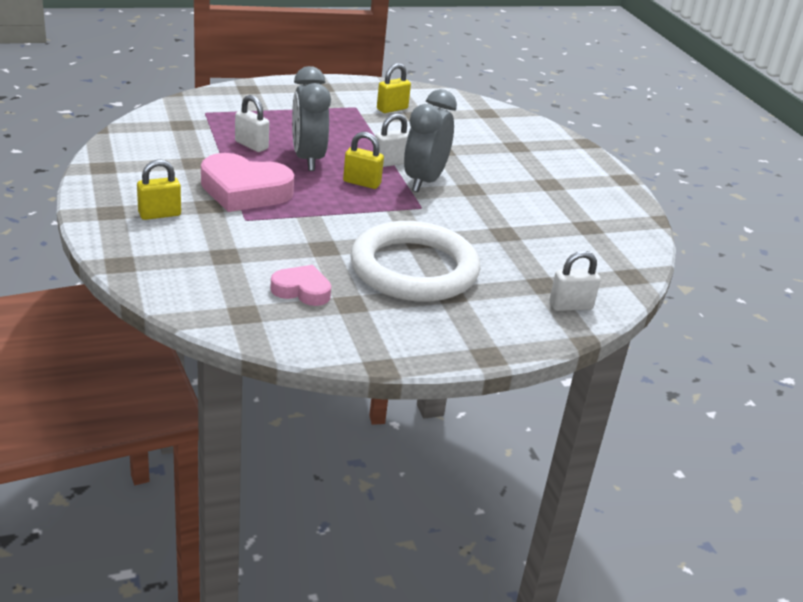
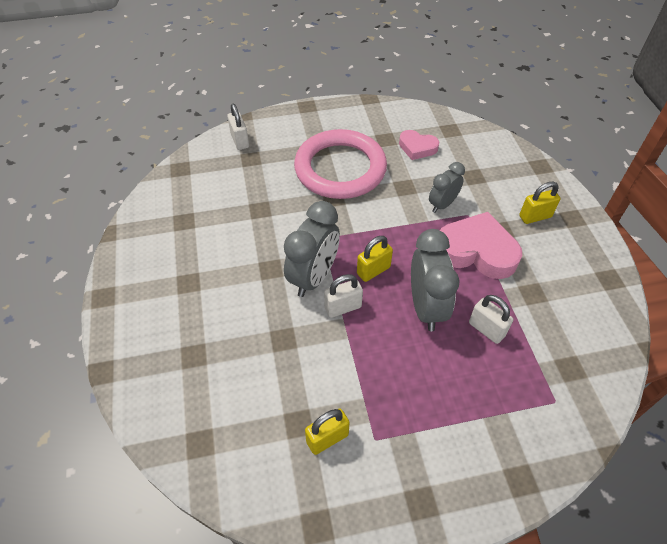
camera: 170 degrees left, 20 degrees up
yellow padlock [343,132,384,189] -> yellow padlock turned 60 degrees counterclockwise [357,236,393,282]
white ring [350,221,480,302] -> pink ring [294,129,387,199]
white padlock [549,251,601,311] -> white padlock turned 75 degrees clockwise [227,104,249,150]
none -> grey clock [429,162,465,213]

